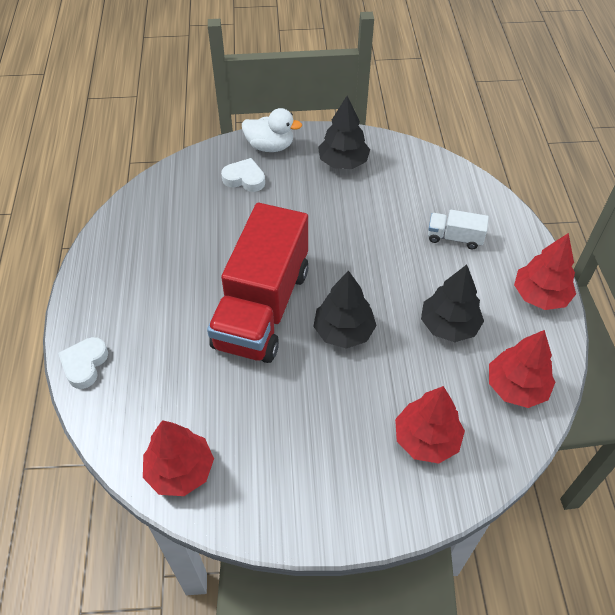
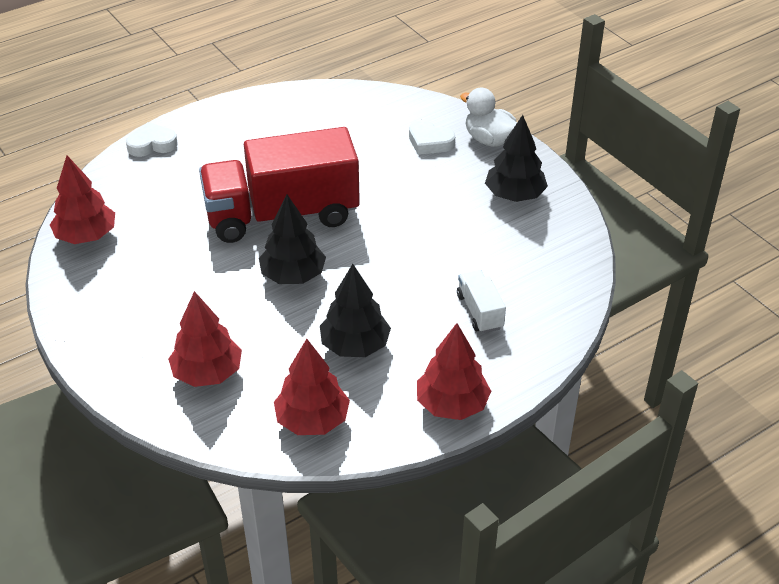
camera: 60 degrees right, 10 degrees down
white heart [221,158,265,192] -> white heart turned 135 degrees clockwise [409,120,455,155]
white duck [242,108,302,152] -> white duck turned 150 degrees clockwise [460,88,517,147]

